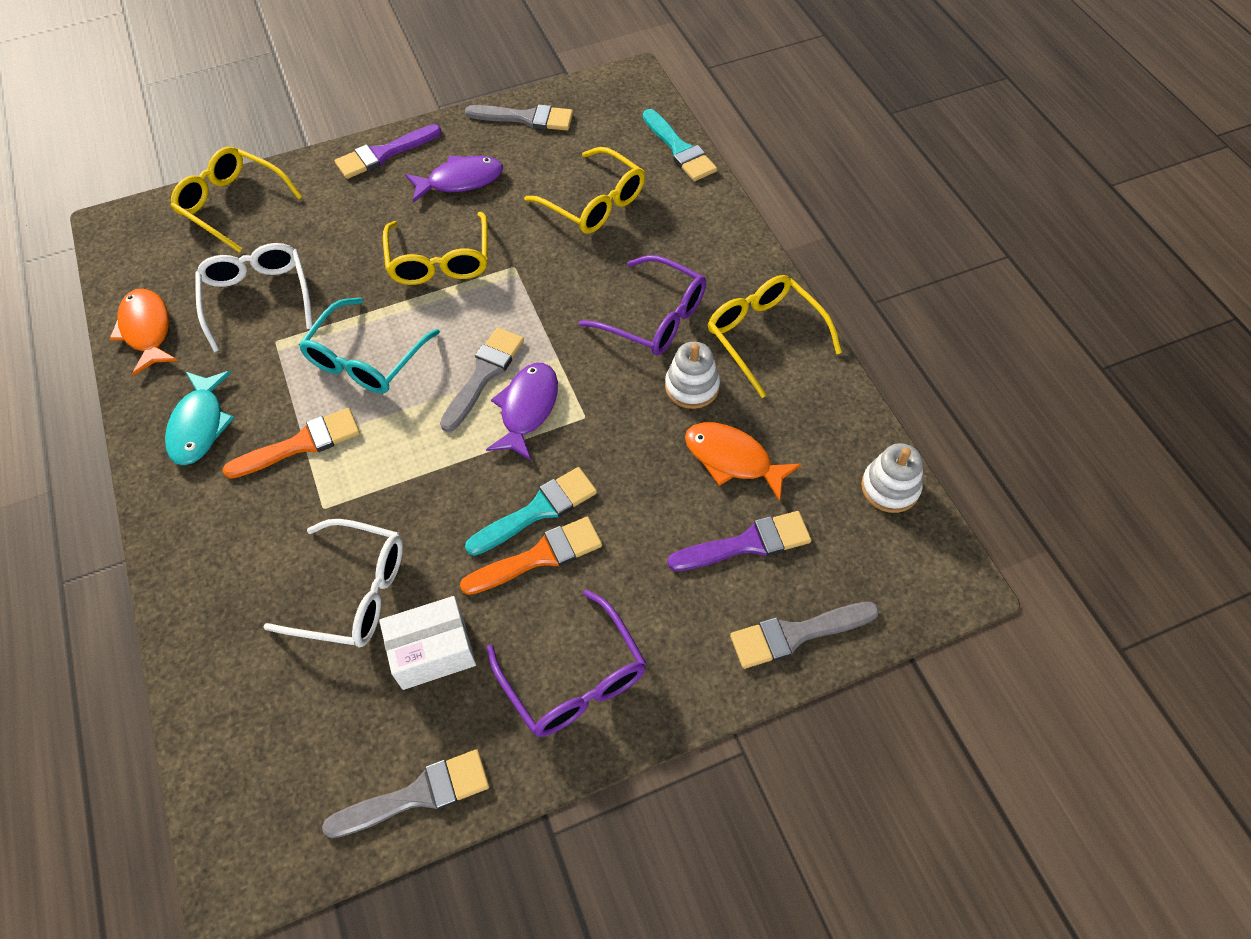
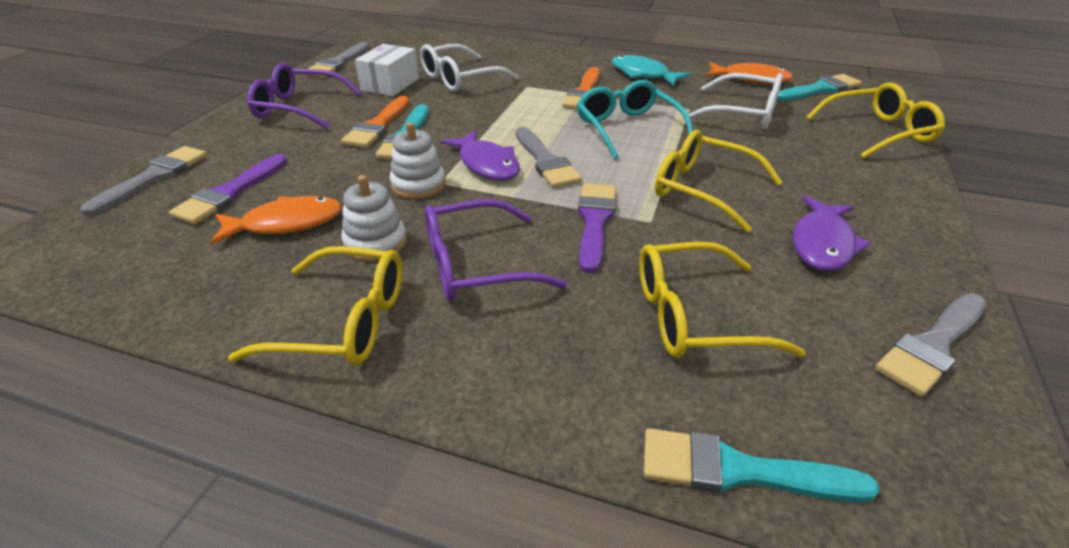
camera: 130 degrees right, 20 degrees down
purple brush [335,124,442,179] -> purple brush moved to [578,183,616,273]
white stacking toy [861,443,923,513] -> white stacking toy moved to [390,122,446,199]
none -> turquoise brush [777,74,862,101]

